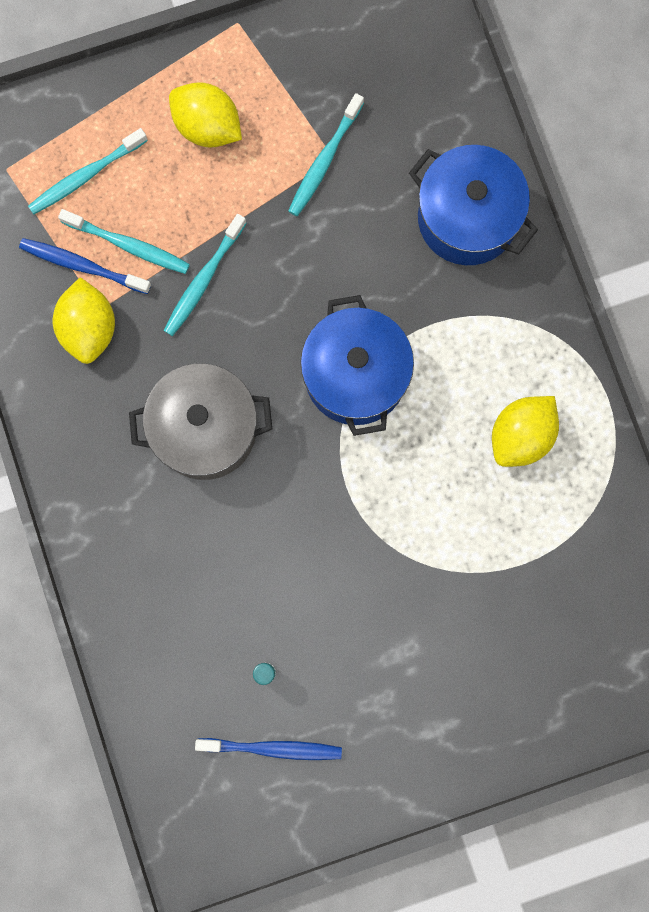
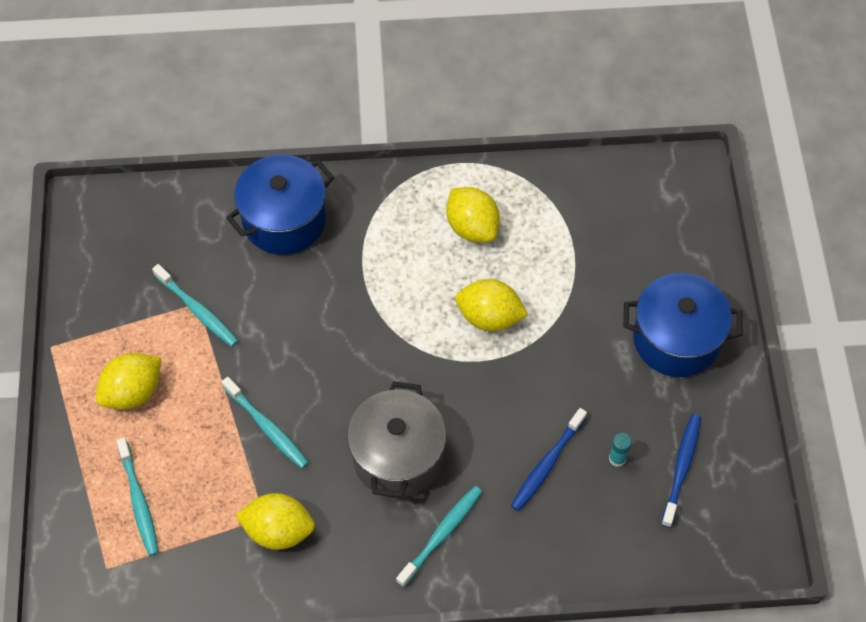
camera: 75 degrees left, 20 degrees down
blue toothbrush [19,238,151,294] -> blue toothbrush moved to [511,408,587,511]
turquoise toothbrush [58,209,190,274] -> turquoise toothbrush moved to [396,486,482,587]
blue pot [300,295,414,436] -> blue pot moved to [623,273,742,377]
none -> yellow lemon [455,279,528,331]

